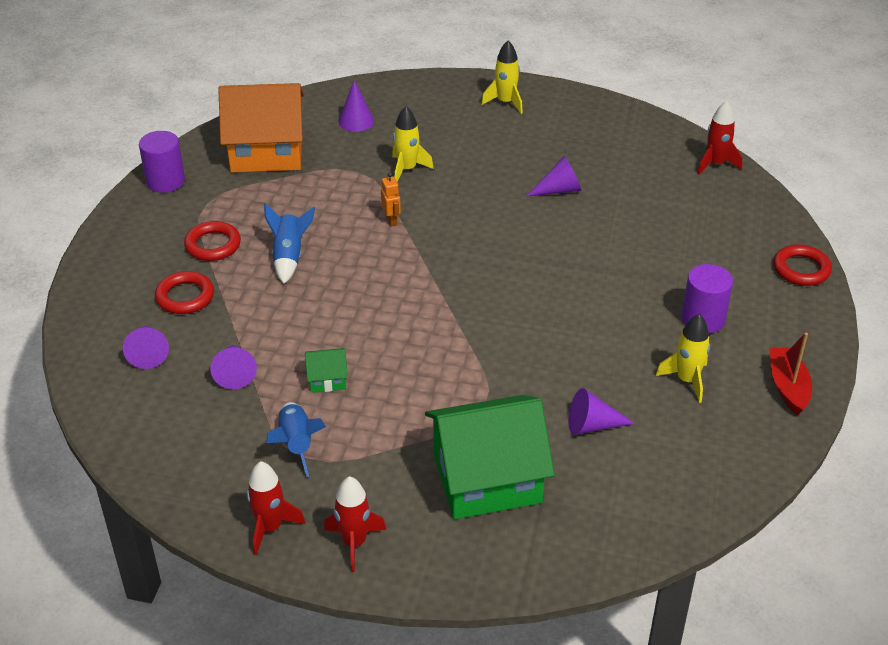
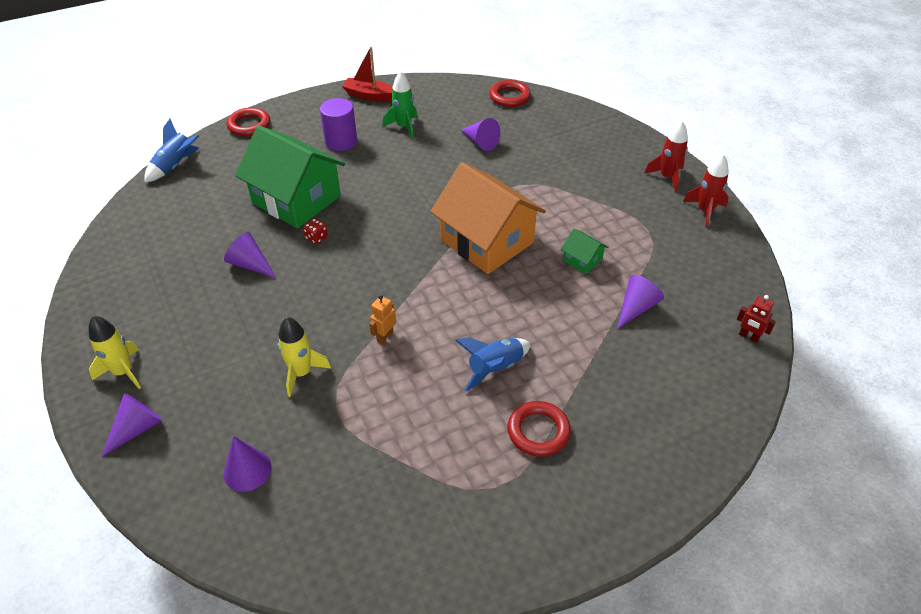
camera: 130 degrees left, 5 degrees up
purple cone [123,326,169,369] -> purple cone moved to [101,393,163,457]
purple cylinder [139,131,185,193] -> none
red ring [155,271,214,314] -> red ring moved to [489,80,531,107]
orange house [218,83,304,173] -> orange house moved to [430,162,546,274]
blue rocket [266,402,326,478] -> blue rocket moved to [144,119,199,183]
green house [425,395,555,519] -> green house moved to [235,126,345,228]
yellow rocket [656,314,710,403] -> green rocket [383,71,418,139]
red rocket [697,101,742,175] -> none
red boat [770,333,812,415] -> red boat turned 60 degrees clockwise [342,47,393,101]
none -> red dice [303,218,328,244]
none -> red robot [737,295,776,343]

